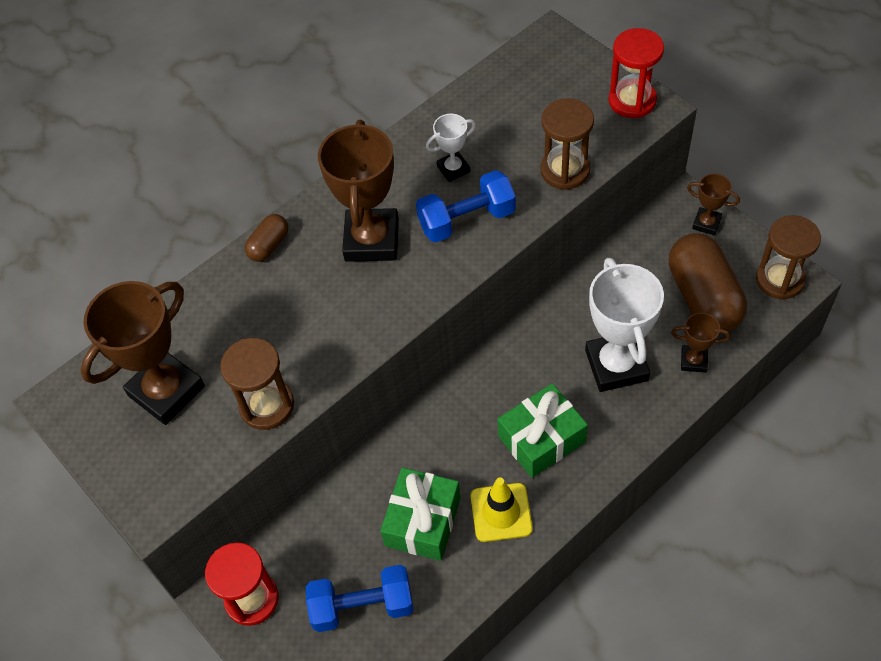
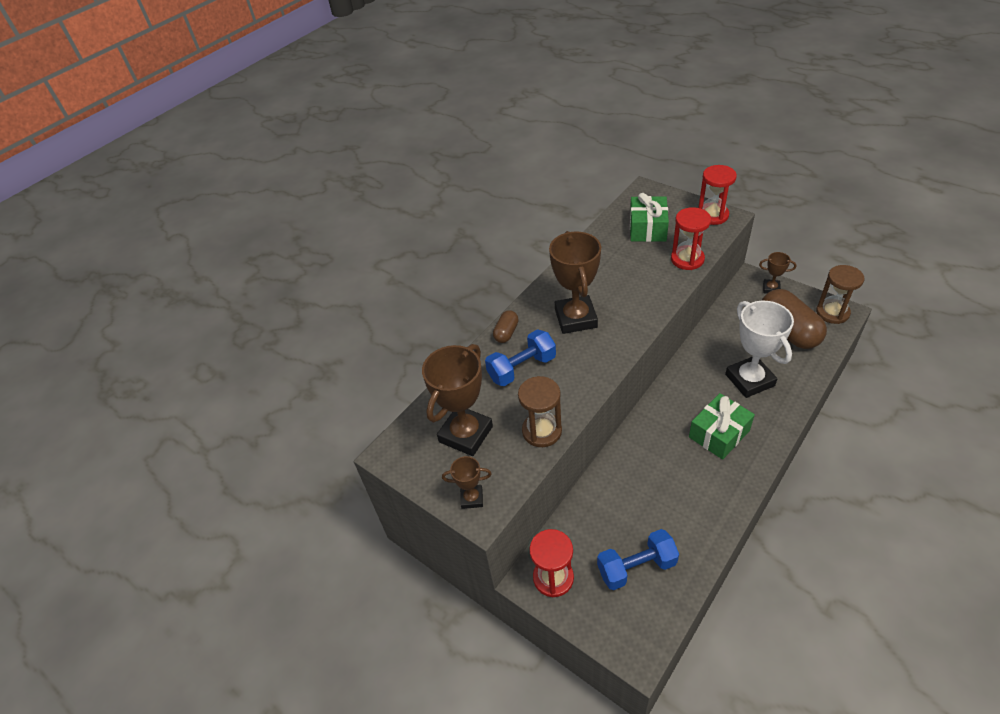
camera: 10 degrees left, 10 degrees down
green gift [380,468,461,561] -> green gift moved to [630,193,669,242]
blue dumbbell [416,170,516,242] -> blue dumbbell moved to [485,329,556,386]
white trophy [426,114,476,182] -> none
yellow traffic cone [471,477,533,542] -> none
brown hourglass [541,98,594,190] -> red hourglass [671,207,711,270]
brown trophy [671,313,730,373] -> brown trophy moved to [442,456,492,509]

